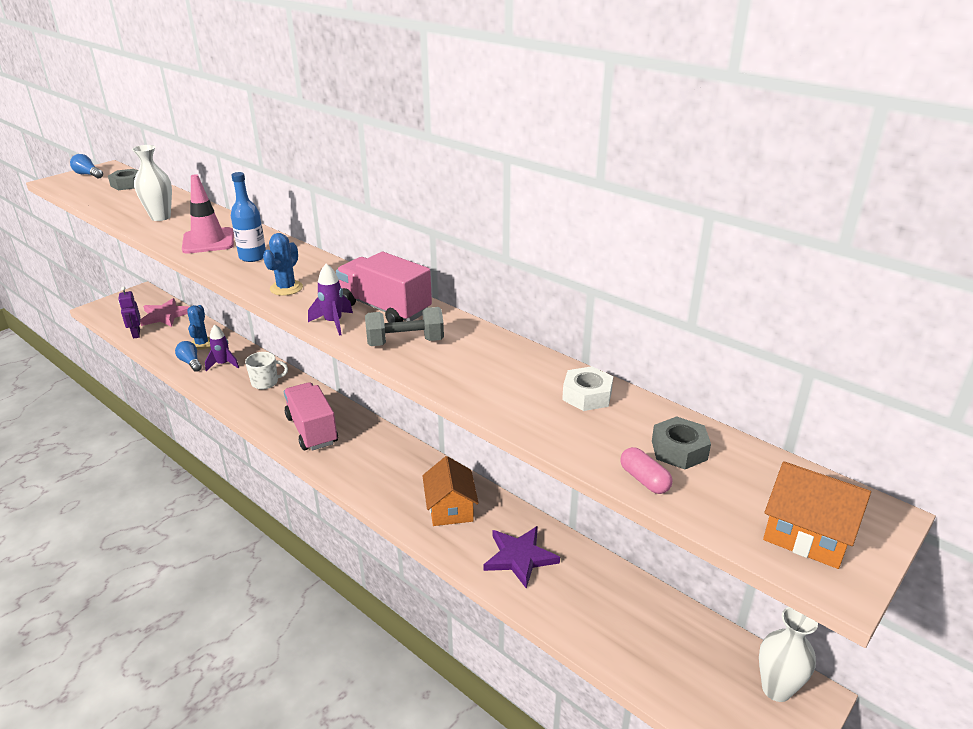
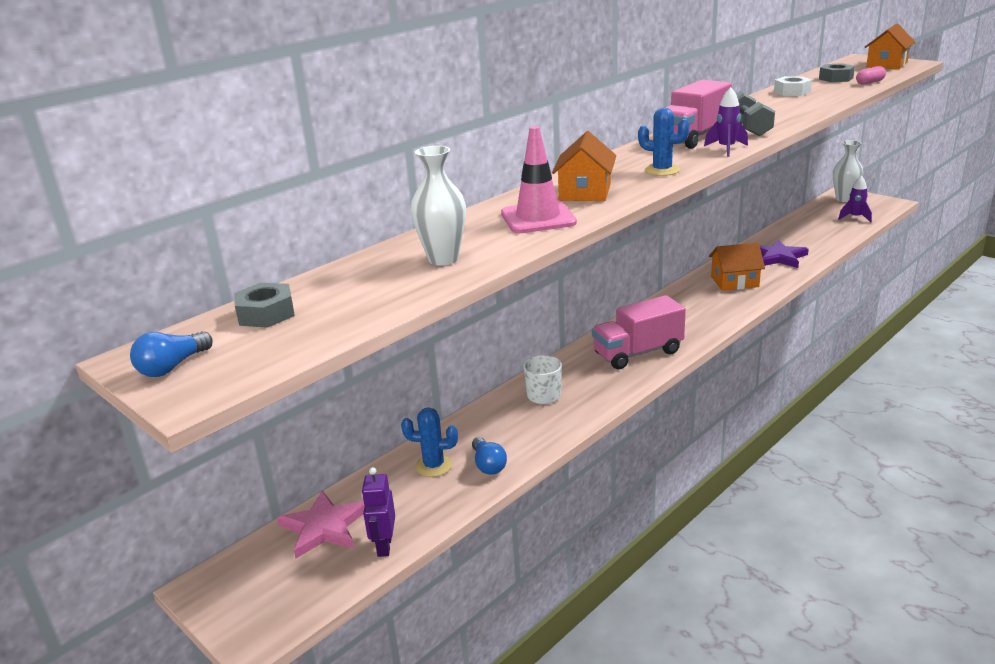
camera: 85 degrees left, 5 degrees down
purple robot [118,286,141,339] -> purple robot turned 105 degrees clockwise [362,467,395,557]
blue light bulb [175,341,202,372] -> blue light bulb turned 75 degrees counterclockwise [472,437,507,475]
purple rocket [205,324,239,371] -> purple rocket moved to [838,175,872,222]
blue bottle [231,172,266,262] -> orange house [552,131,616,201]

